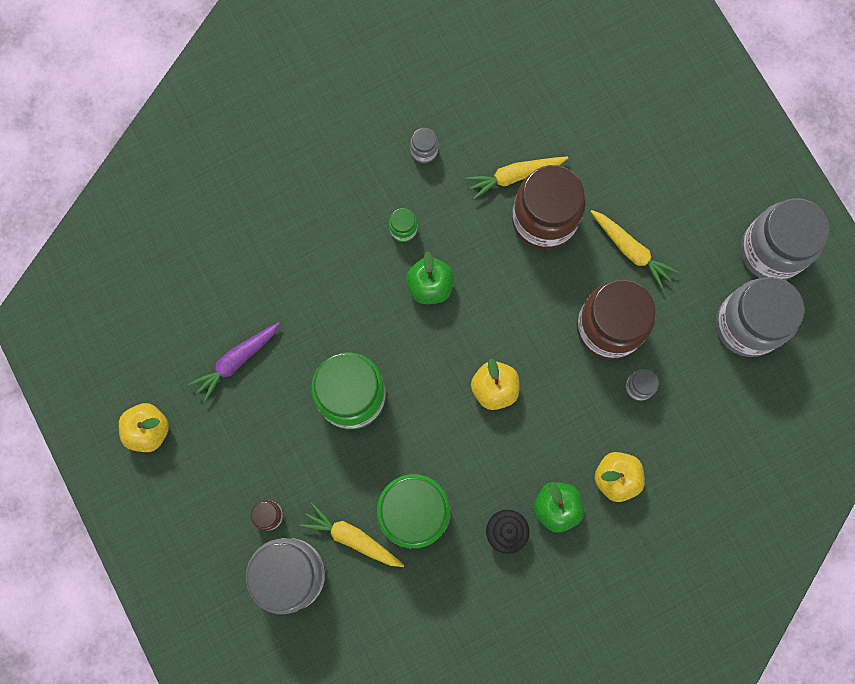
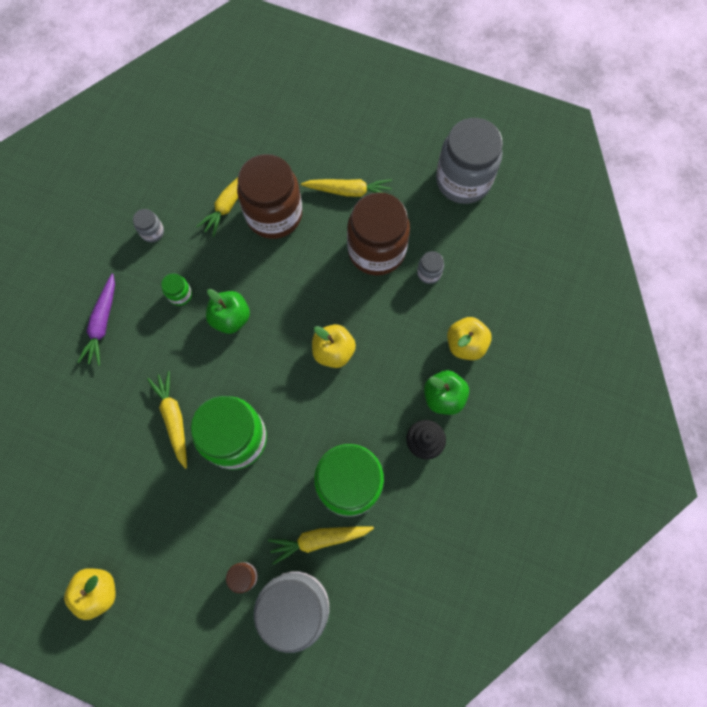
camera: 40 degrees left, 5 degrees down
purple carrot [188,322,280,403] -> purple carrot moved to [77,274,115,366]
grey jar [740,198,830,280] -> none
none -> yellow carrot [147,371,187,469]

